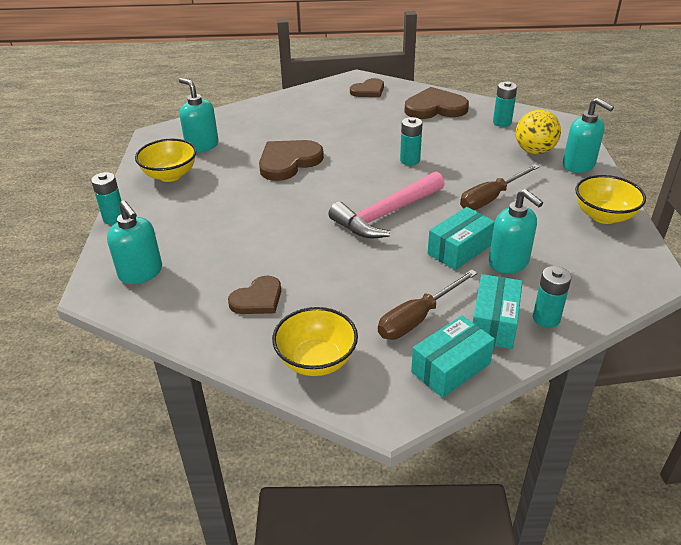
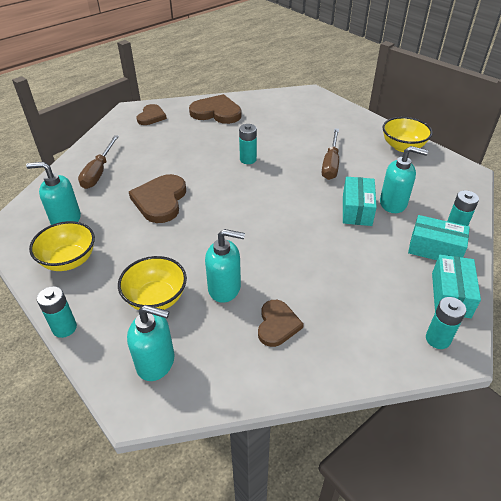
camera: 40 degrees left, 5 degrees up
yellow bowl [272,307,358,376] -> yellow bowl moved to [118,256,187,310]
pink hammer [329,172,445,238] -> none
brown screwdriver [378,270,477,340] -> brown screwdriver moved to [78,135,119,189]
brown heart [404,87,469,119] -> brown heart turned 60 degrees clockwise [189,94,242,124]
turquoise box [473,274,523,349] -> turquoise box turned 45 degrees counterclockwise [408,215,470,260]
turquoise battery [493,81,517,127] -> turquoise battery moved to [426,297,466,349]
yellow ball [516,110,561,154] -> none
turquoise soap dispenser [563,98,614,173] -> turquoise soap dispenser moved to [205,229,245,303]

